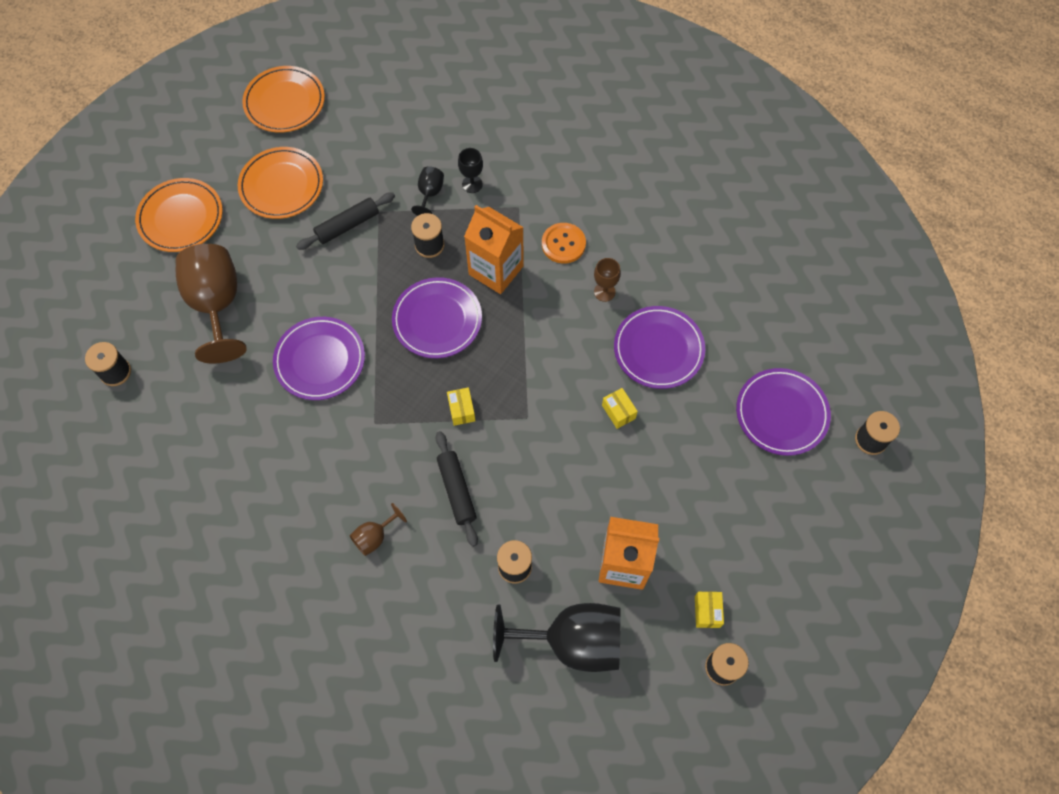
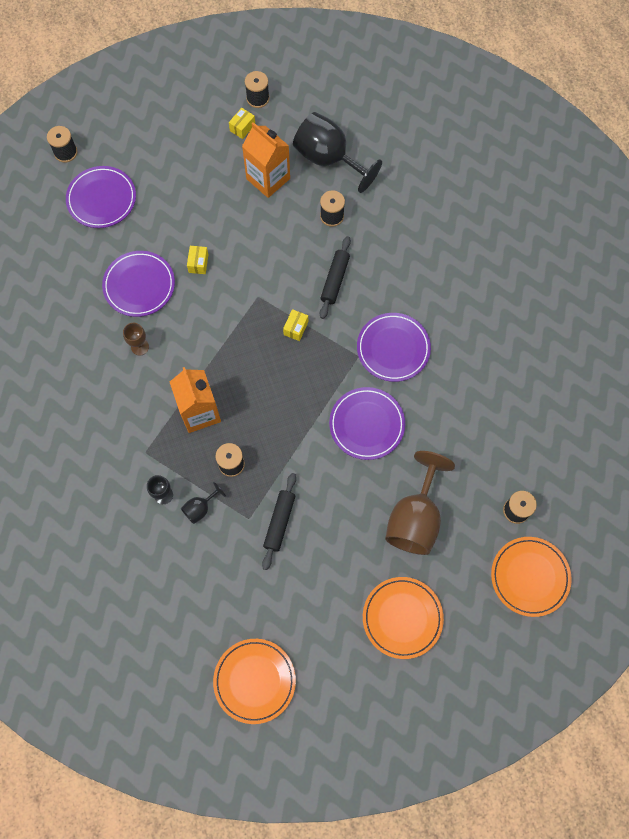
camera: 145 degrees left, 5 degrees up
orange plate [238,147,323,219] -> orange plate moved to [491,537,572,617]
black rolling pin [296,192,395,250] -> black rolling pin turned 75 degrees counterclockwise [262,473,296,570]
brown goblet [350,503,407,556] -> none
purple plate [392,277,482,358] -> purple plate moved to [357,313,431,382]
orange button [542,223,586,264] -> none

